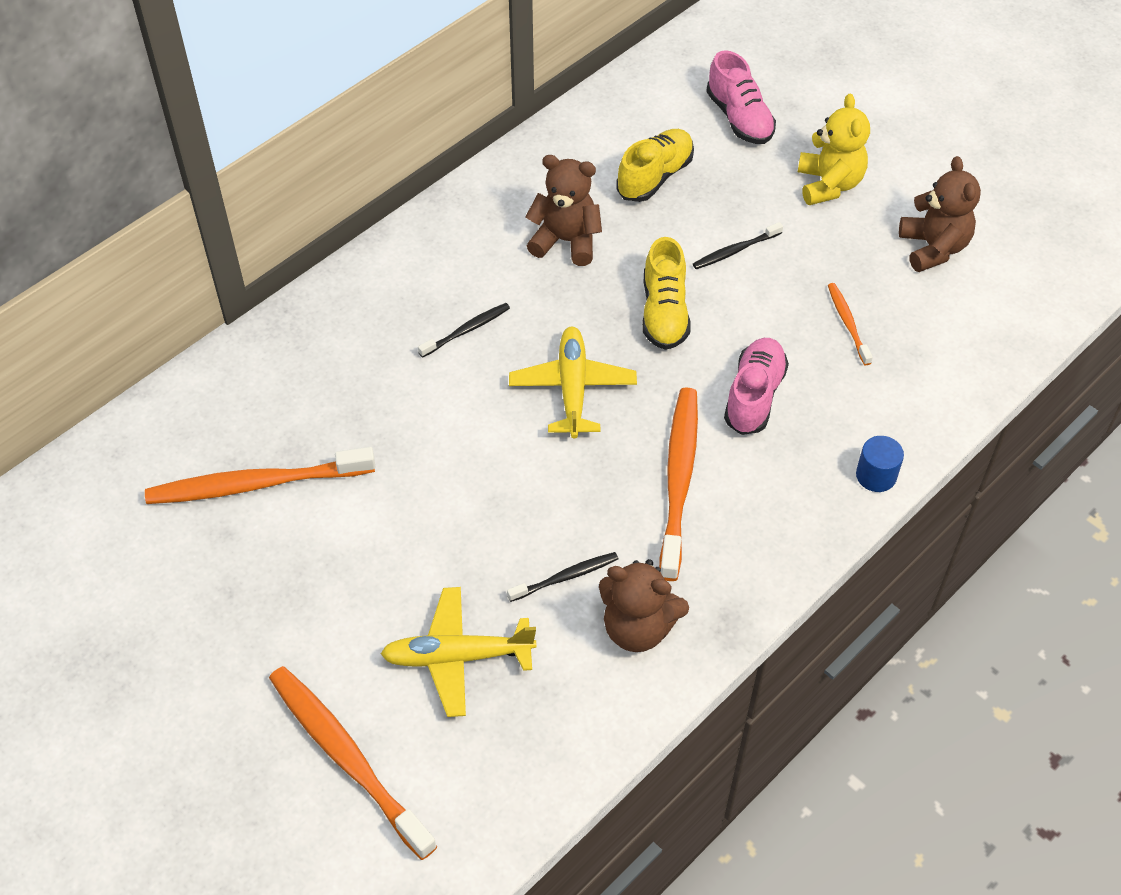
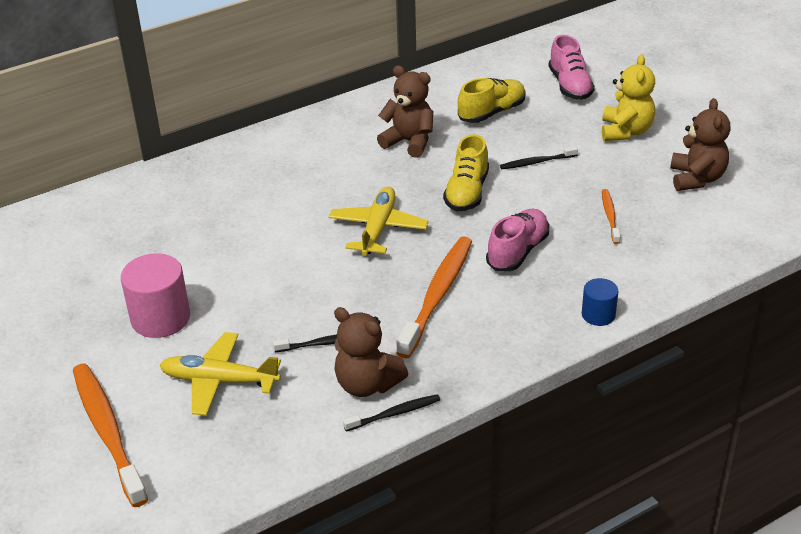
camera: 15 degrees right, 15 degrees down
orange toothbrush [145,447,375,504] -> none
black toothbrush [418,303,510,358] -> black toothbrush moved to [343,394,440,432]
none -> pink cylinder [121,253,190,338]

